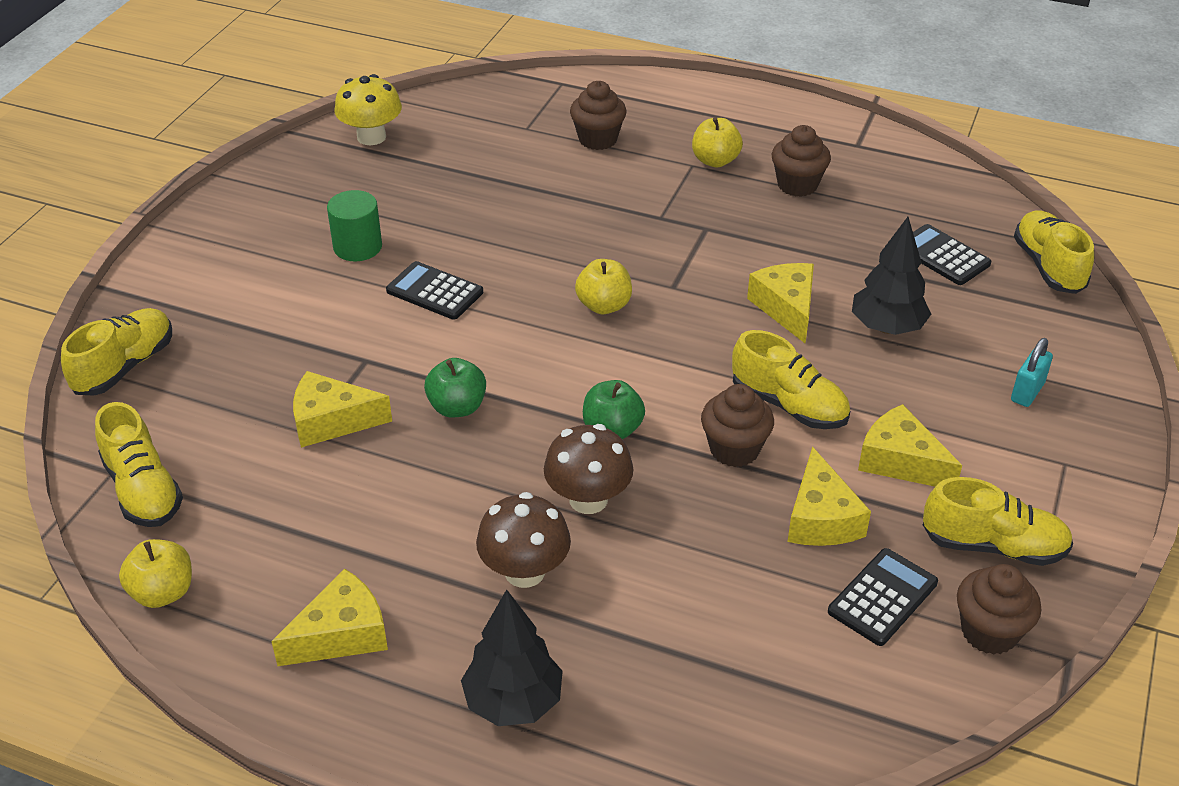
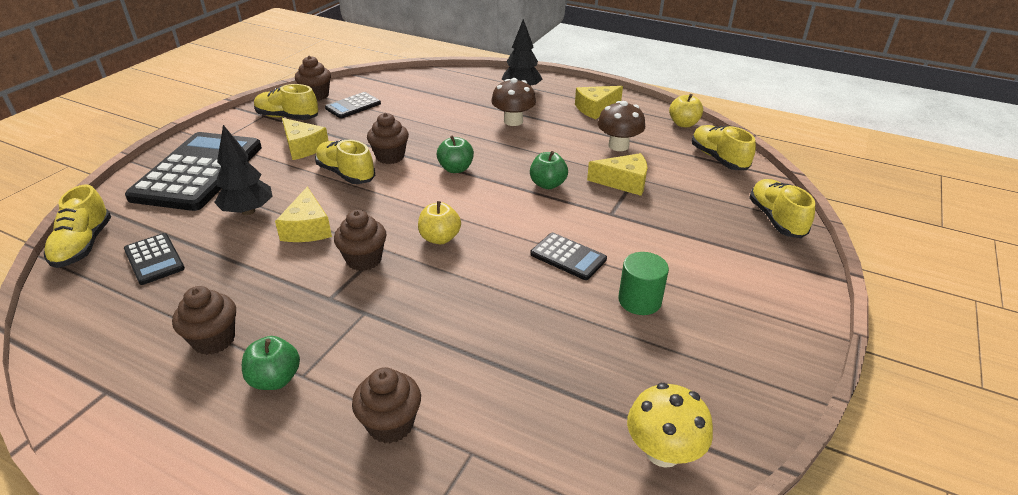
camera: 175 degrees left, 5 degrees down
yellow shoe [61,308,172,396] -> yellow shoe turned 135 degrees clockwise [749,179,815,238]
brown mushroom [544,424,634,514] -> brown mushroom moved to [597,101,645,151]
yellow apple [692,117,743,167] -> green apple [242,336,300,390]
yellow cheese [788,446,871,546] -> none
turquoise padlock [1011,338,1053,407] -> black calculator [125,132,262,211]
none -> brown cupcake [334,210,386,271]

